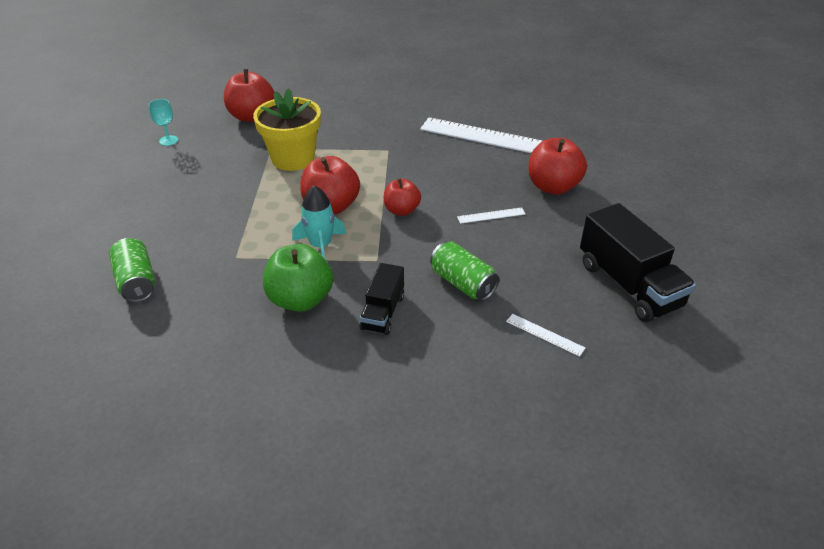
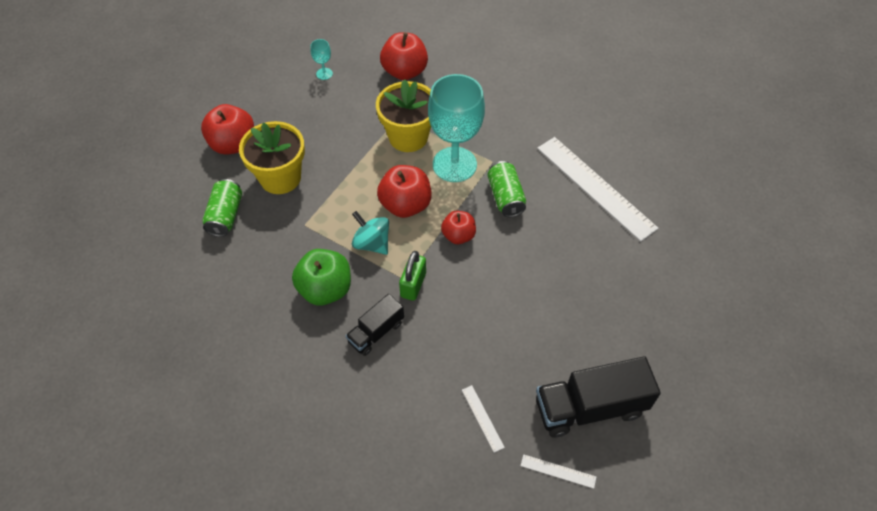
camera: 30 degrees right, 15 degrees up
turquoise rocket [292,186,346,258] -> turquoise spinning top [352,211,389,255]
green can [430,241,499,301] -> green can moved to [487,161,526,217]
white ruler [457,207,525,224] -> white ruler moved to [521,454,596,489]
red apple [528,138,587,195] -> red apple moved to [201,104,254,155]
black truck [580,203,696,322] -> black truck turned 75 degrees clockwise [536,356,661,437]
none -> yellow flower pot [239,121,305,194]
none -> green padlock [399,251,426,301]
none -> turquoise goblet [428,74,485,182]

